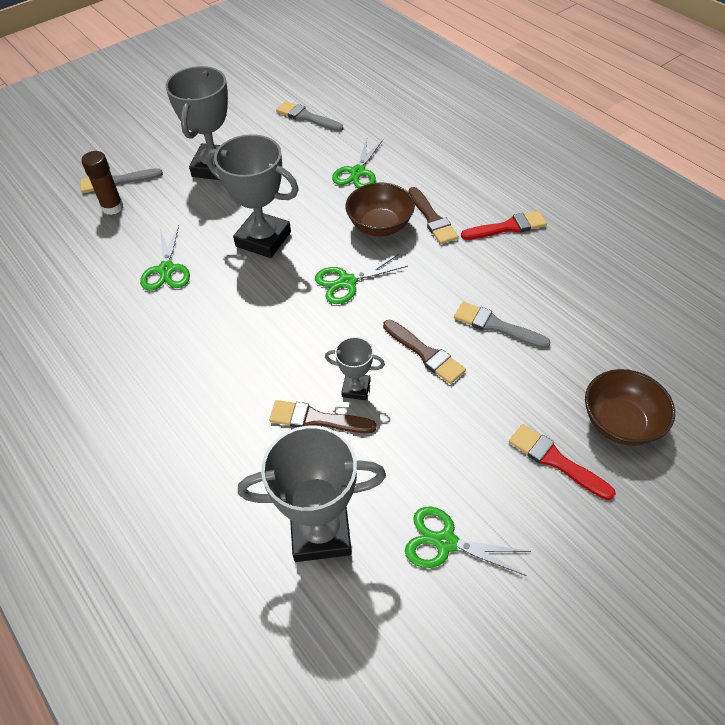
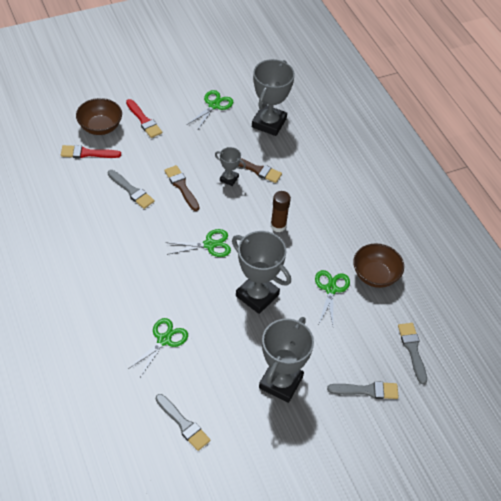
camera: 170 degrees left, 0 degrees up
brown glue stick [81,151,123,215] -> brown glue stick moved to [271,191,291,232]
grey trophy [238,425,386,562] -> grey trophy turned 75 degrees counterclockwise [252,59,295,136]
brown bowl [346,183,415,236] -> brown bowl moved to [353,244,404,288]
green scissors [405,507,531,576] -> green scissors turned 90 degrees counterclockwise [187,90,234,131]
brown brush [408,187,459,244] -> none
red brush [461,211,547,240] -> red brush moved to [61,145,121,158]
none -> grey brush [398,323,427,384]

